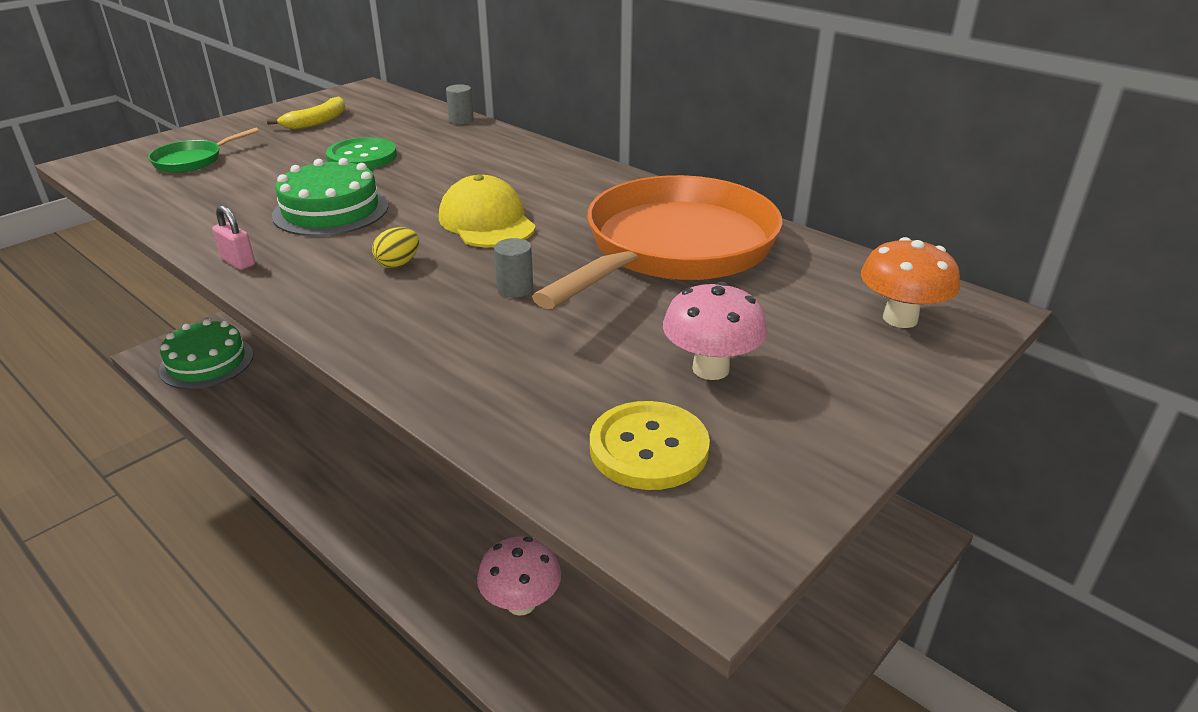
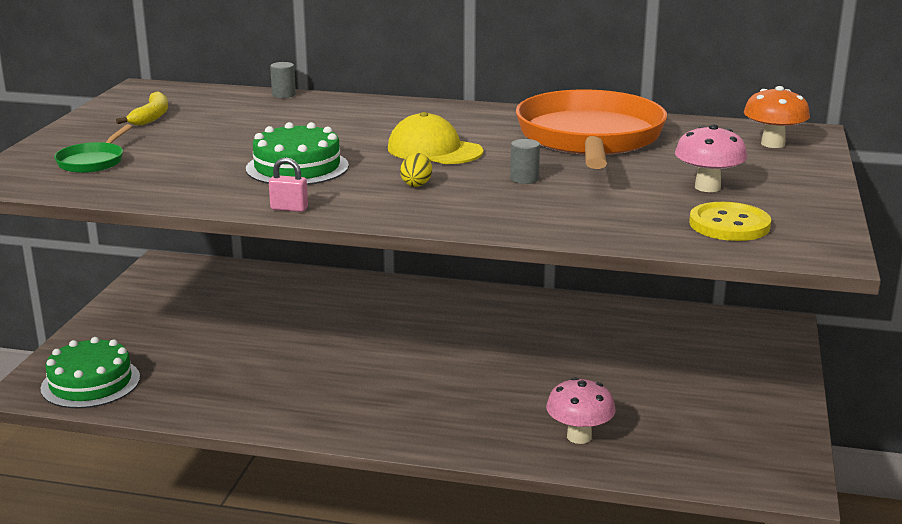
camera: 30 degrees left, 10 degrees down
green button [326,137,397,169] -> none

